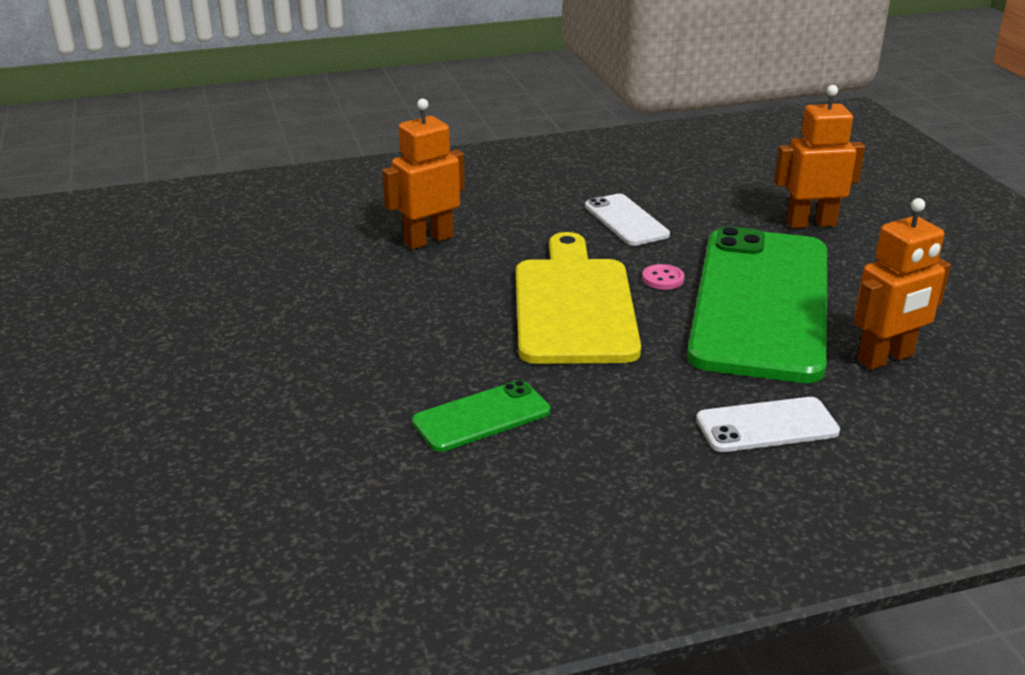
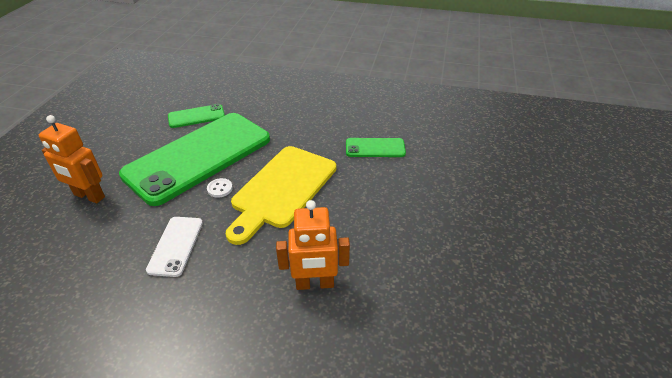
camera: 150 degrees left, 10 degrees up
pink button [642,264,684,290] -> white button [207,178,233,198]
white phone [696,397,840,452] -> none
orange robot [854,198,951,370] -> green phone [168,104,225,128]

